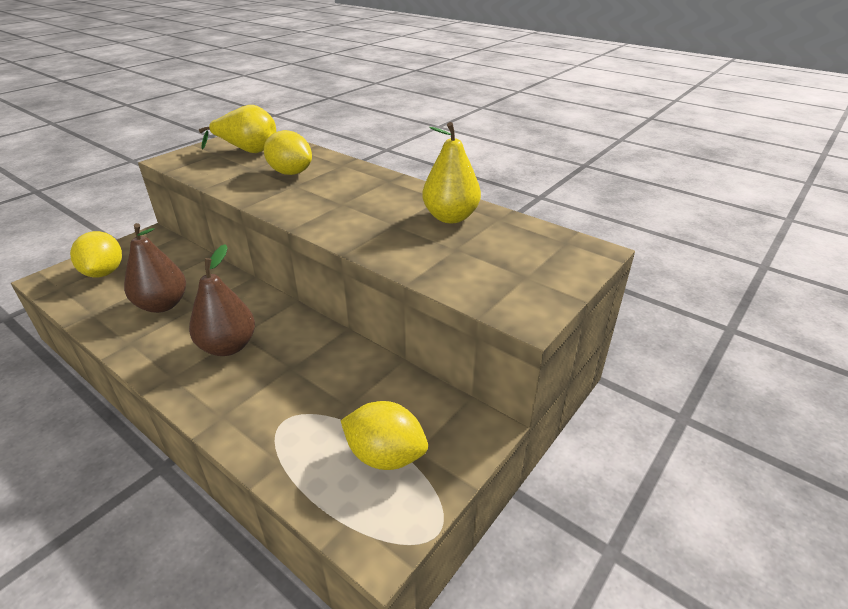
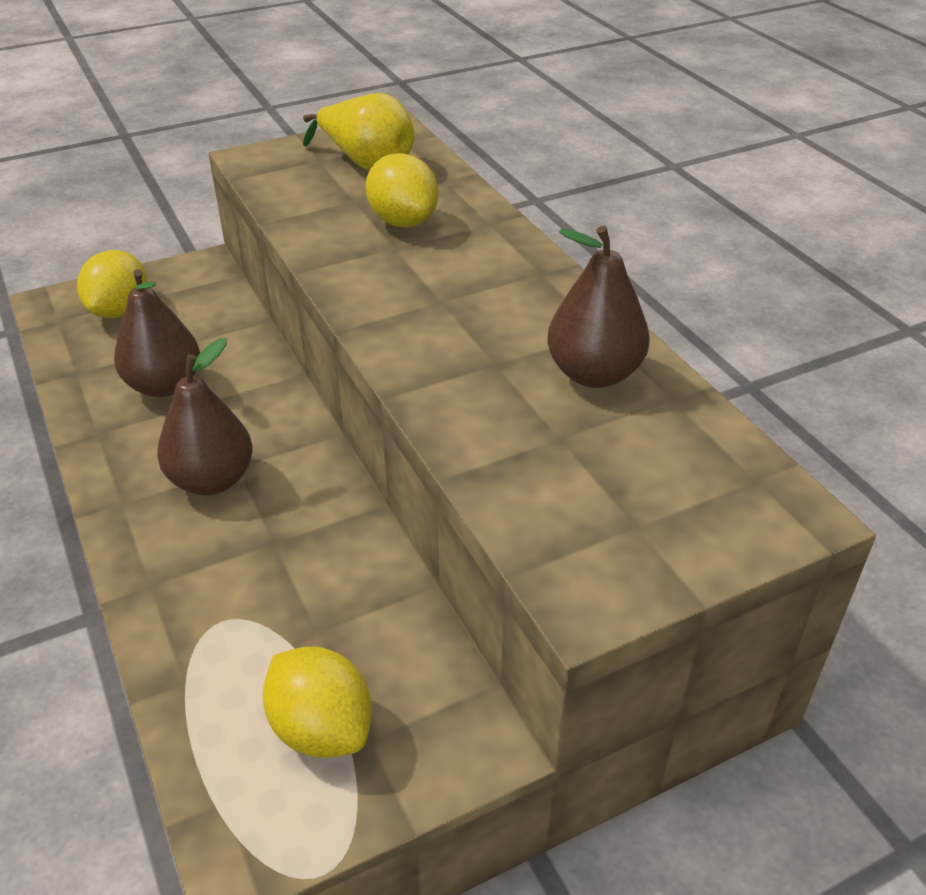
camera: 25 degrees right, 5 degrees up
yellow pear [422,122,481,223] -> brown pear [547,226,650,388]

